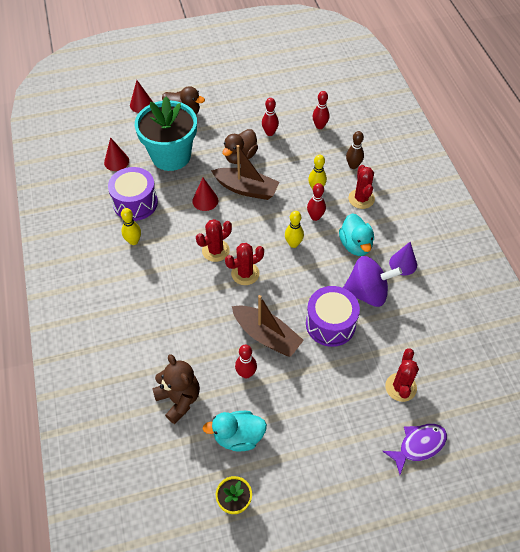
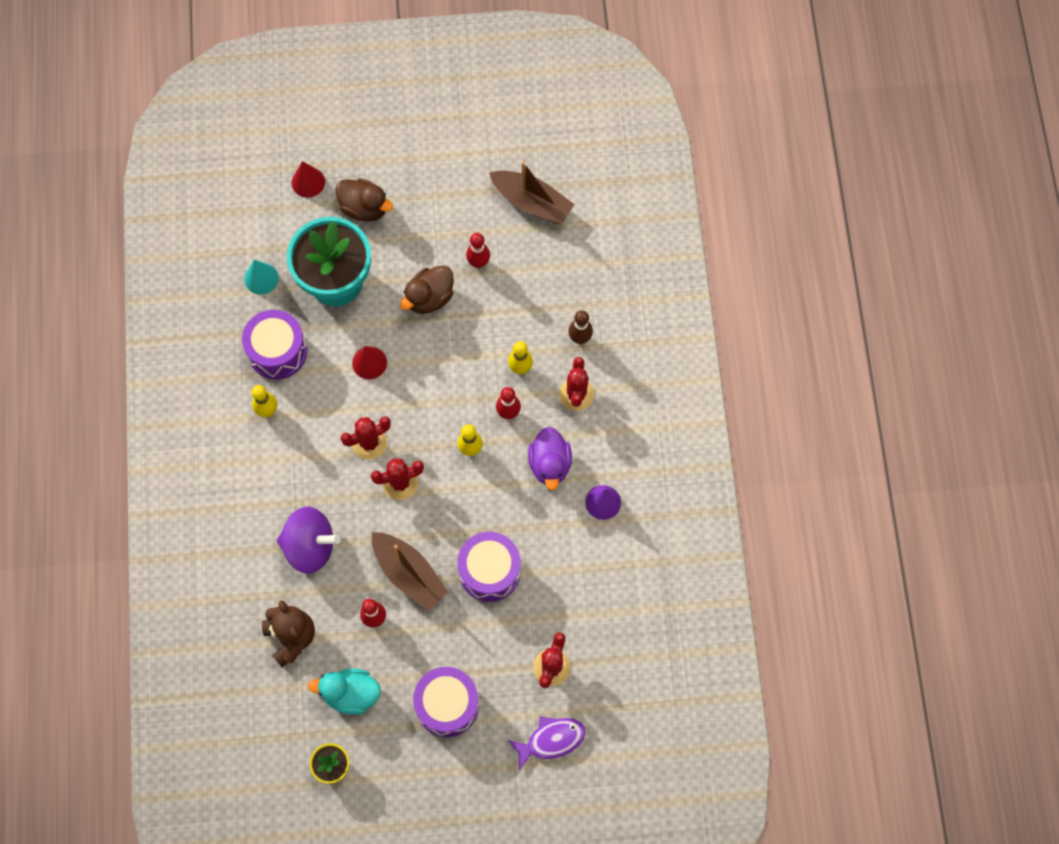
camera: 10 degrees right, 15 degrees up
red cone [104,137,129,171] -> turquoise cone [244,260,279,295]
brown boat [211,145,280,200] -> brown boat moved to [489,162,575,224]
red bowling pin [312,91,329,129] -> none
turquoise duck [339,213,374,256] -> purple duck [528,427,572,490]
purple spinning top [343,256,402,307] -> purple spinning top moved to [277,507,340,574]
none -> purple drum [413,667,479,737]

